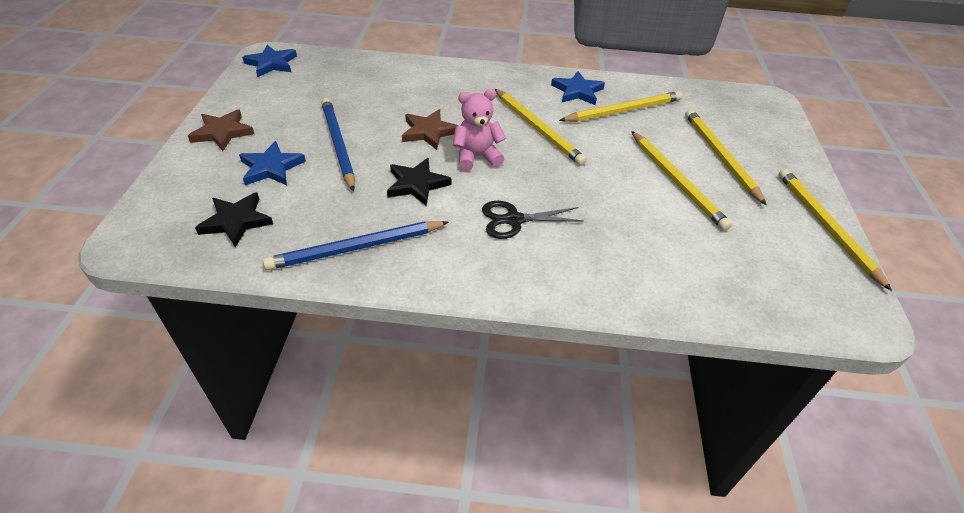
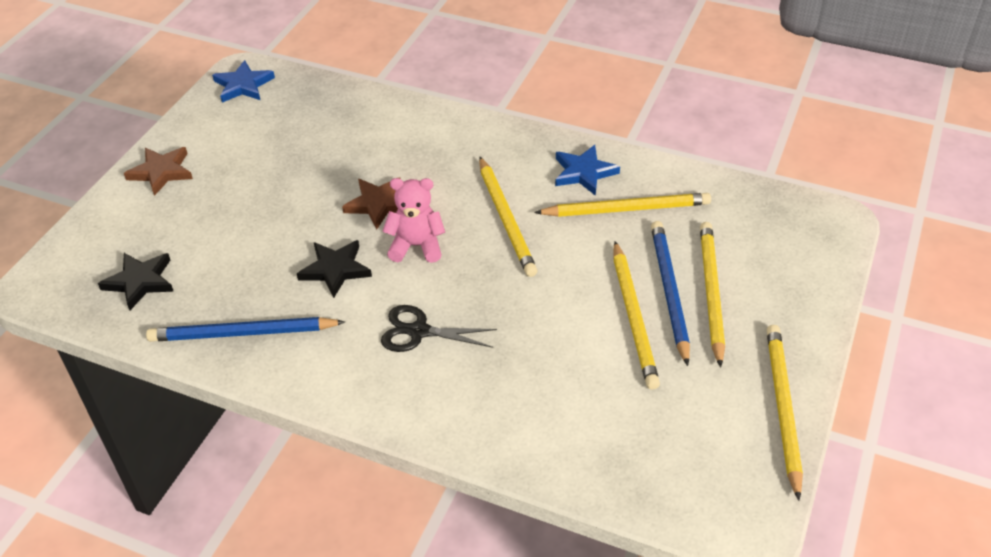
camera: 20 degrees right, 0 degrees up
blue star [239,141,306,185] -> none
blue pencil [321,98,355,192] -> blue pencil moved to [651,221,690,366]

